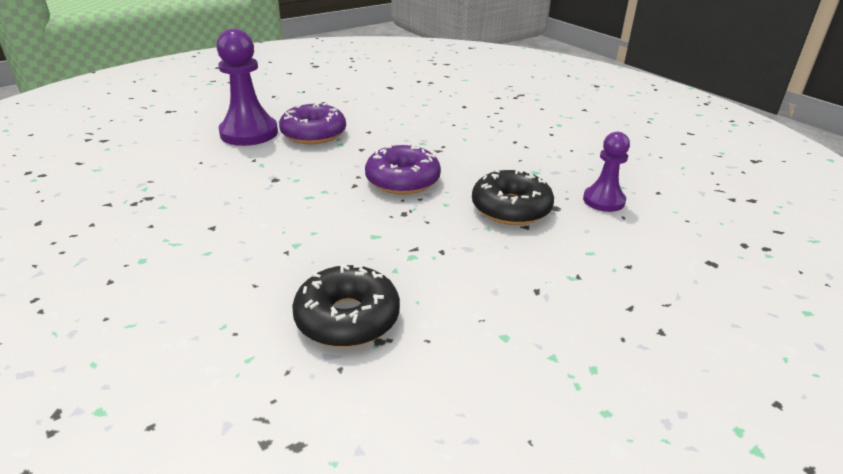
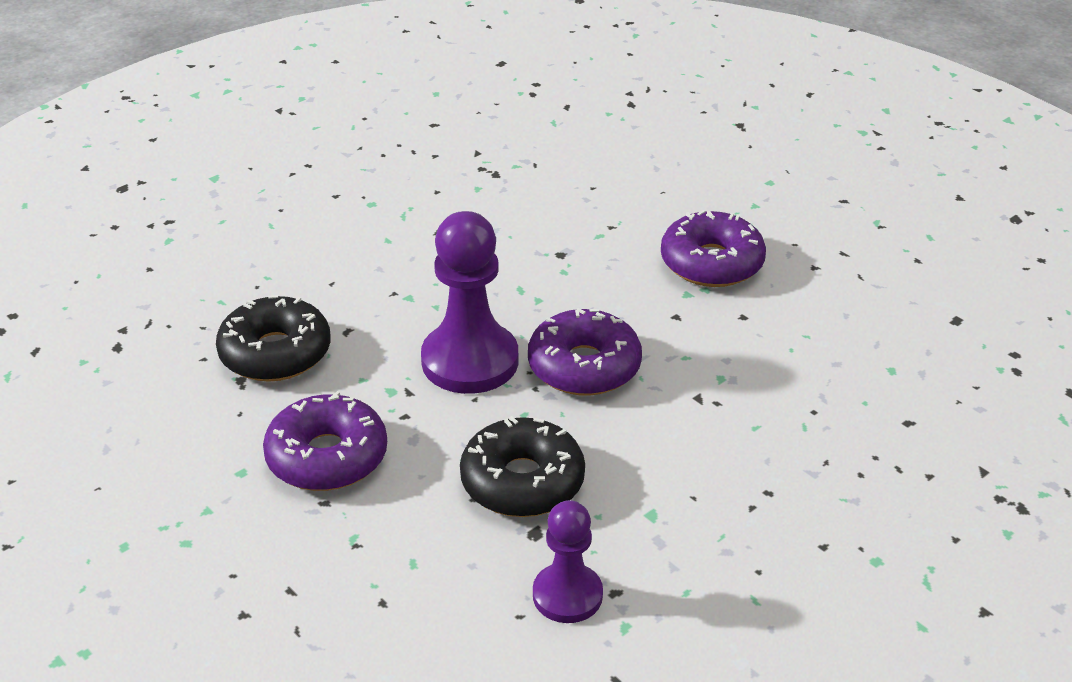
camera: 85 degrees right, 5 degrees up
purple pawn [216,29,278,146] -> purple pawn moved to [421,211,518,394]
none -> purple donut [263,391,387,491]

